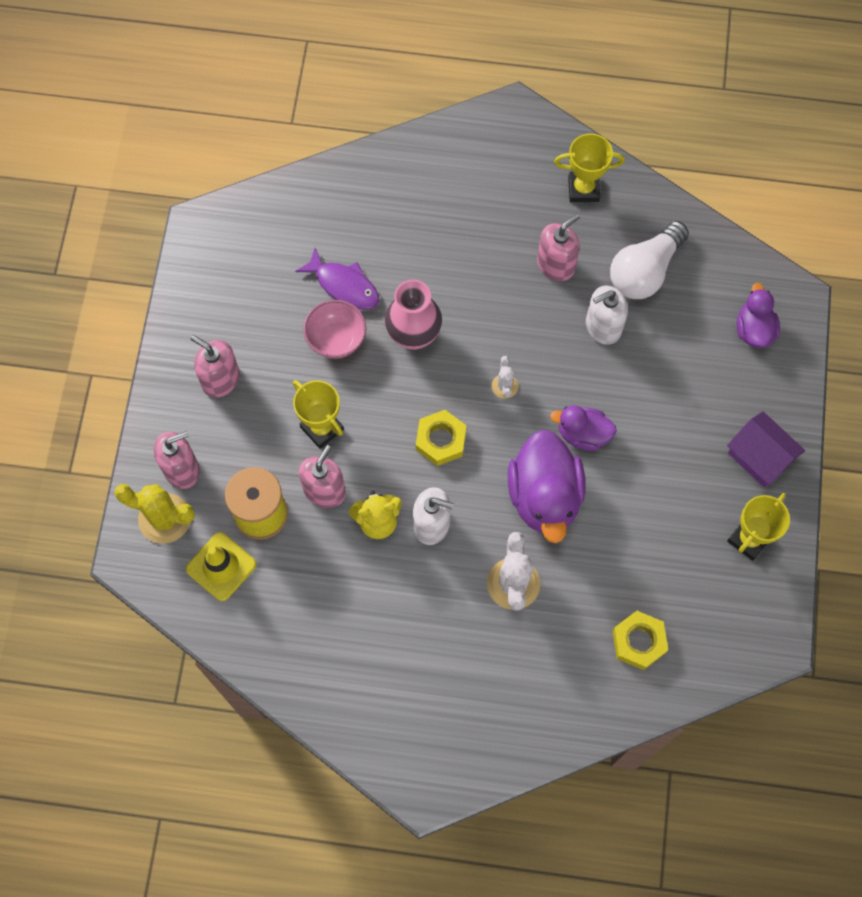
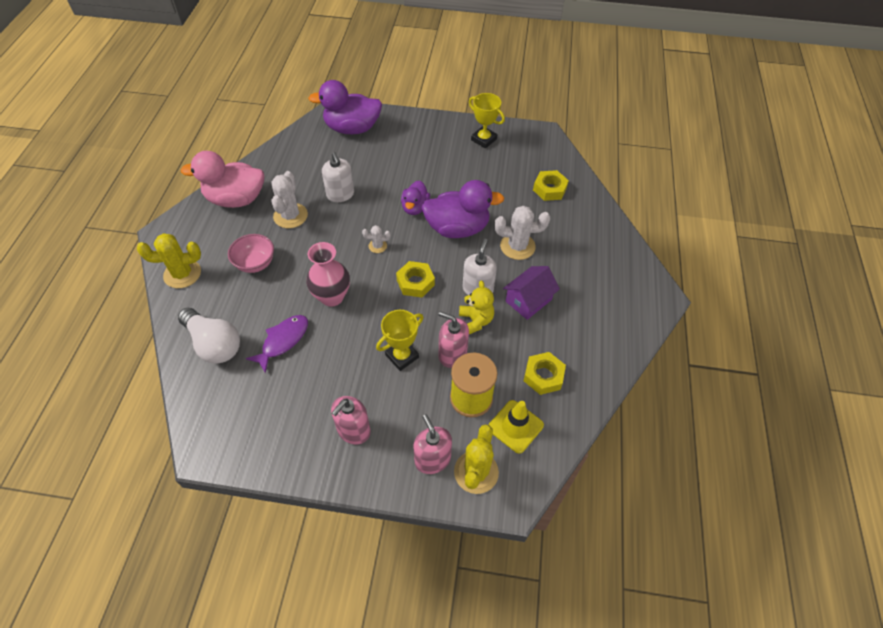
camera: 90 degrees left, 15 degrees down
pink bowl [303,300,366,359] -> pink bowl moved to [228,234,274,273]
pink soap dispenser [537,214,580,281] -> white cactus [271,171,308,228]
yellow trophy [554,133,625,202] -> pink duck [181,151,264,208]
white light bulb [610,221,689,299] -> white light bulb moved to [178,308,240,364]
purple house [727,411,805,488] -> purple house moved to [503,266,560,320]
purple duck [737,283,780,348] -> purple duck [308,80,382,134], size x1.75
none -> yellow cactus [137,233,201,288]
none -> yellow nut [524,352,566,395]

